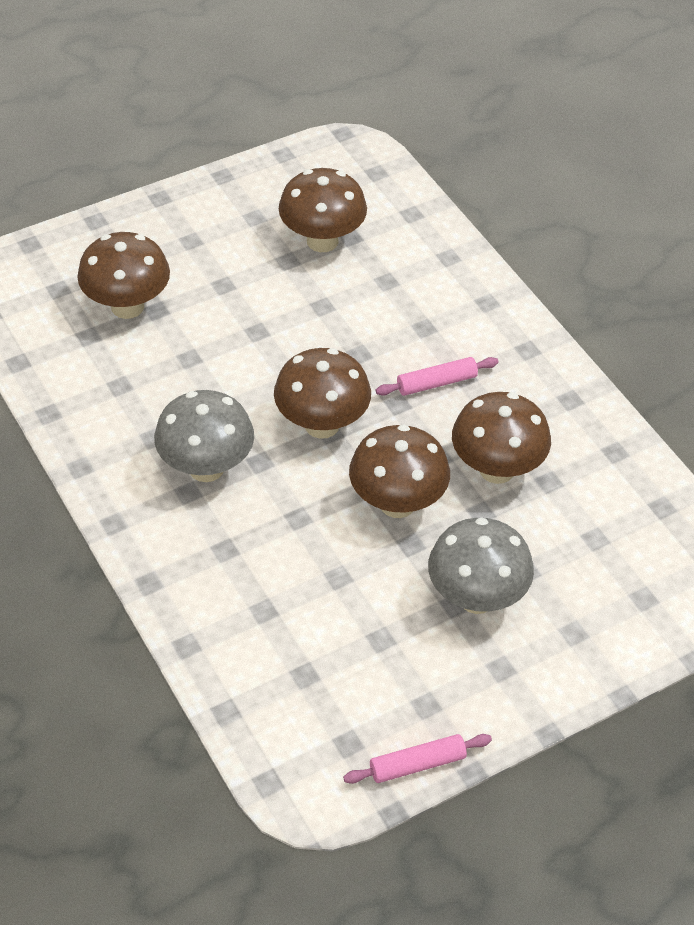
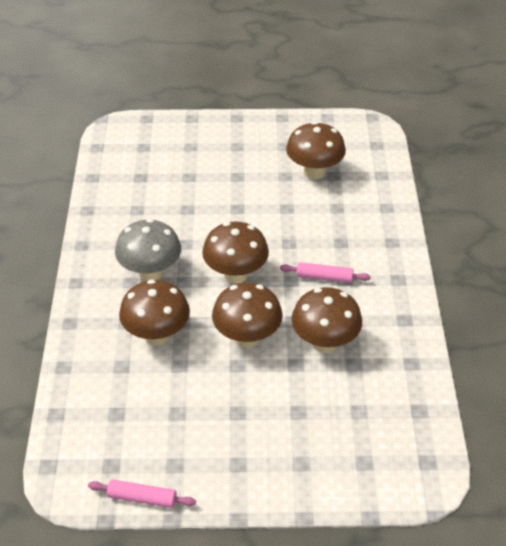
camera: 30 degrees right, 5 degrees down
brown mushroom [77,232,170,319] -> brown mushroom moved to [119,279,190,345]
grey mushroom [428,517,534,614] -> none

